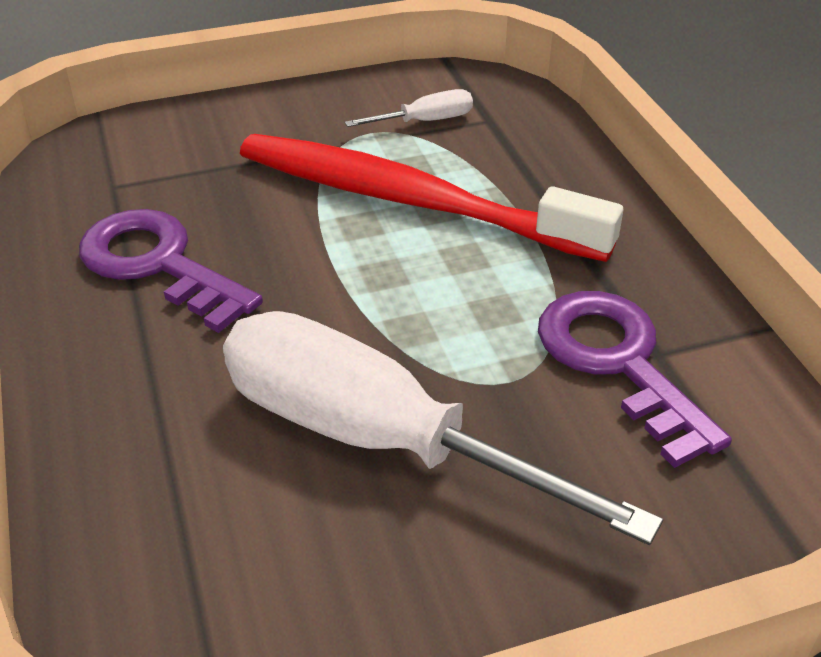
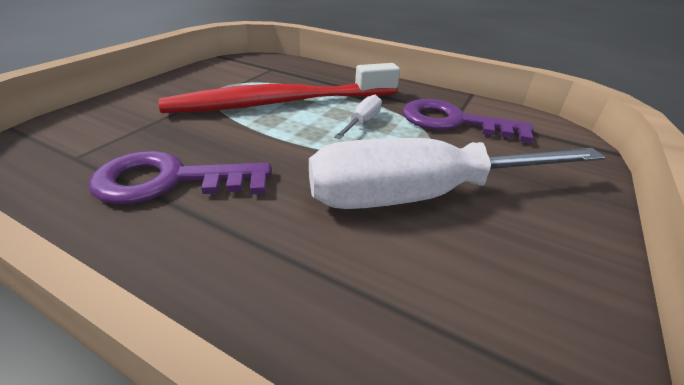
camera: 45 degrees left, 5 degrees down
white screwdriver [345,89,473,127] -> white screwdriver moved to [334,95,382,139]

